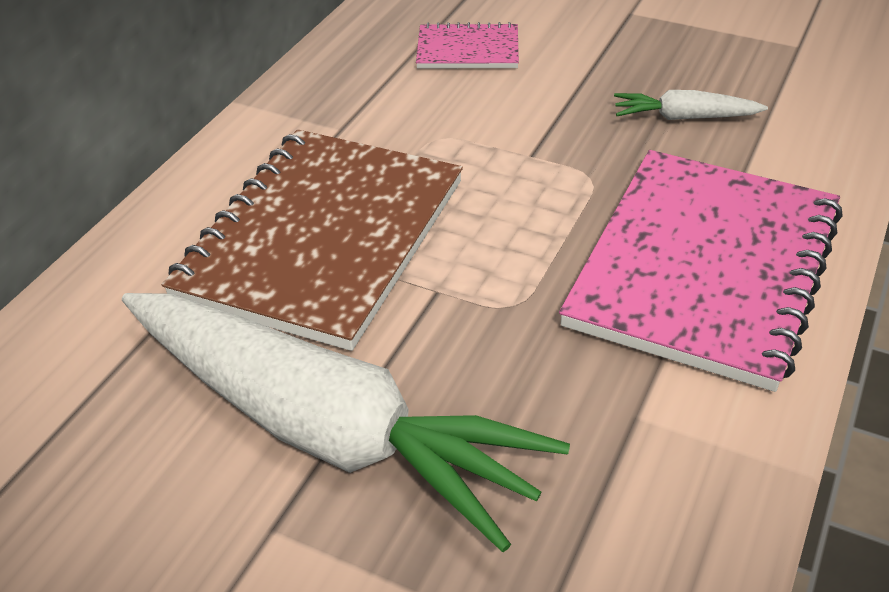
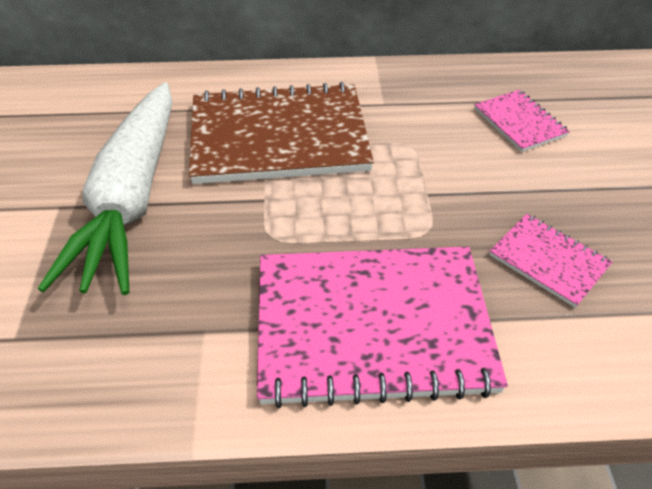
camera: 60 degrees right, 5 degrees up
white carrot [614,90,768,120] -> pink notebook [489,214,613,308]

